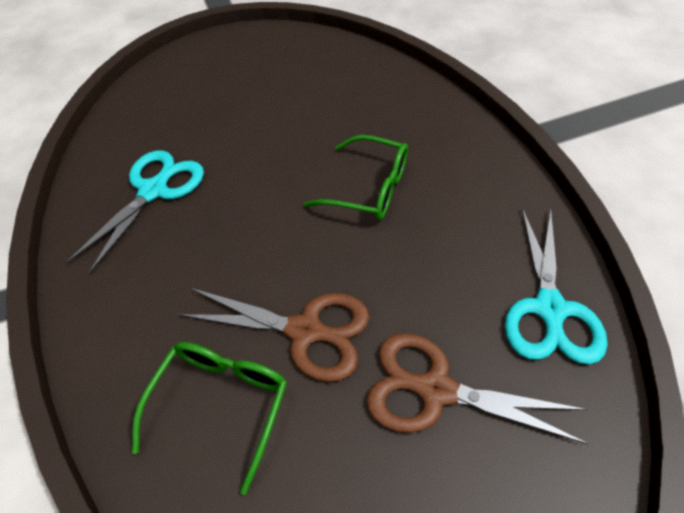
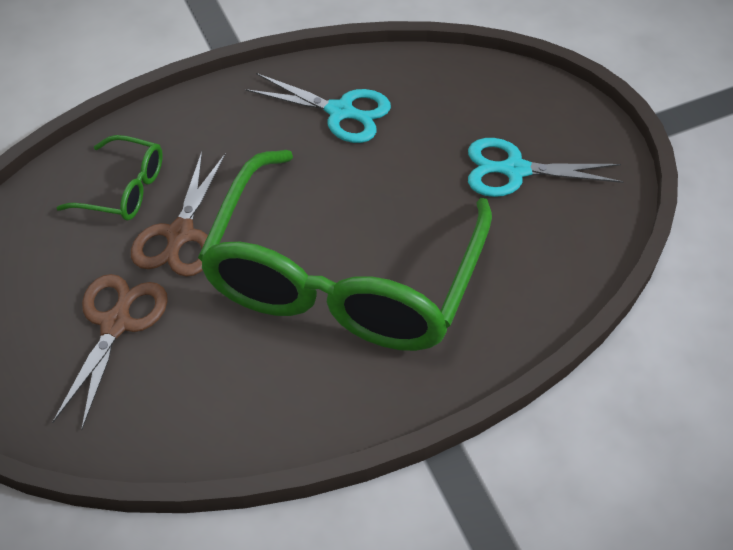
camera: 85 degrees right, 0 degrees up
green glasses [304,135,408,220] -> green glasses [198,150,492,351], size x2.45
turquoise scissors [505,208,607,364] -> turquoise scissors moved to [468,138,624,197]

